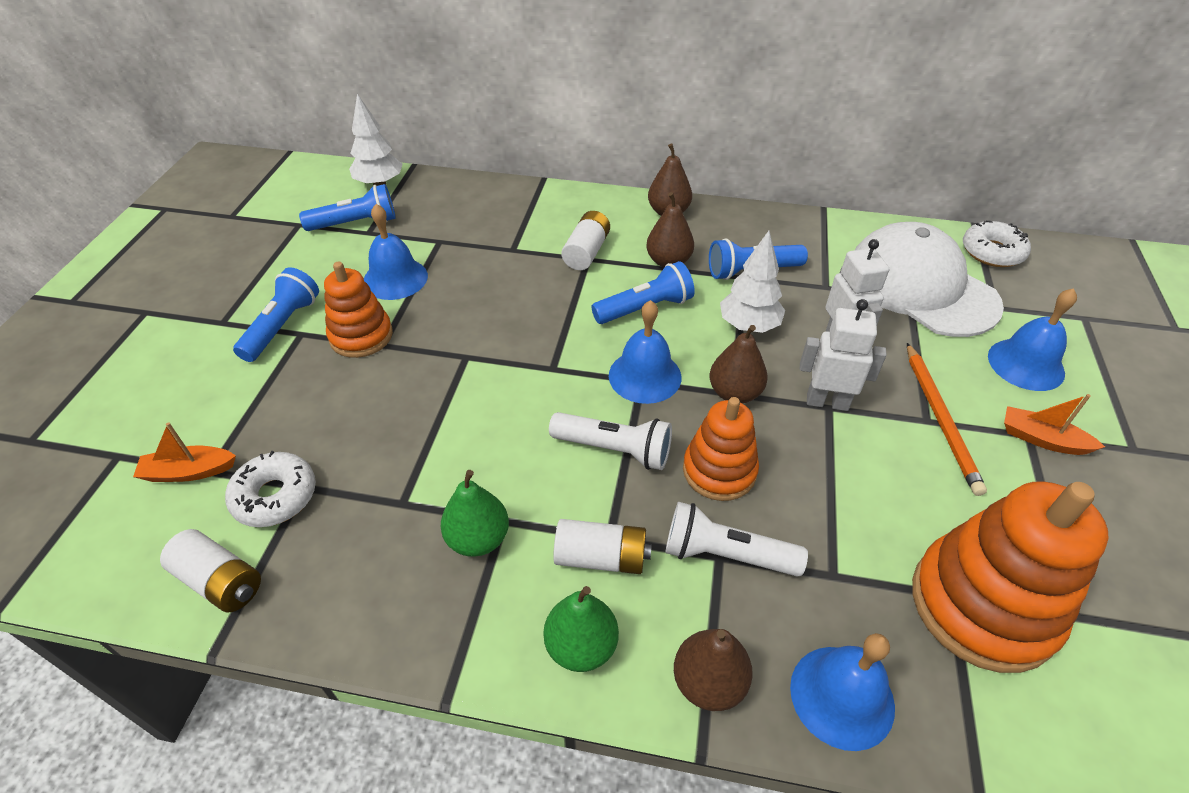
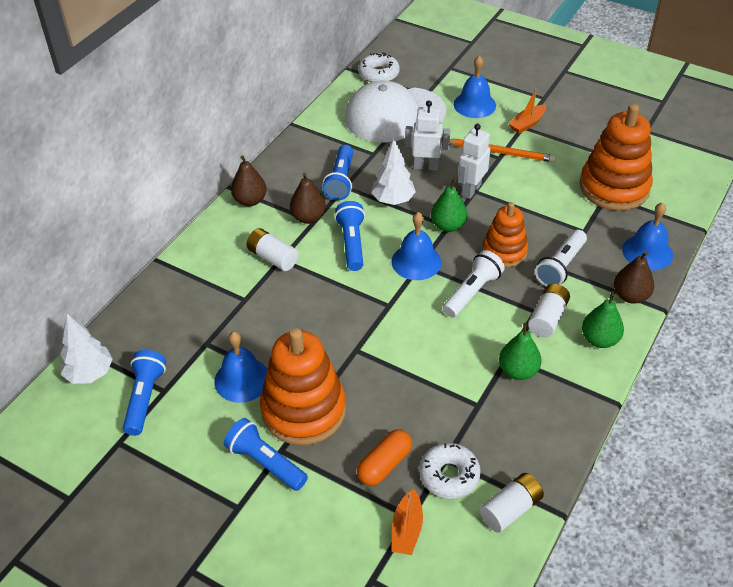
camera: 70 degrees left, 0 degrees up
orange stacking toy [324,261,393,358] -> orange stacking toy [260,328,346,445], size x1.65
brown pear [710,325,768,403] -> green pear [431,179,468,232]
none -> orange capsule [357,429,412,486]

